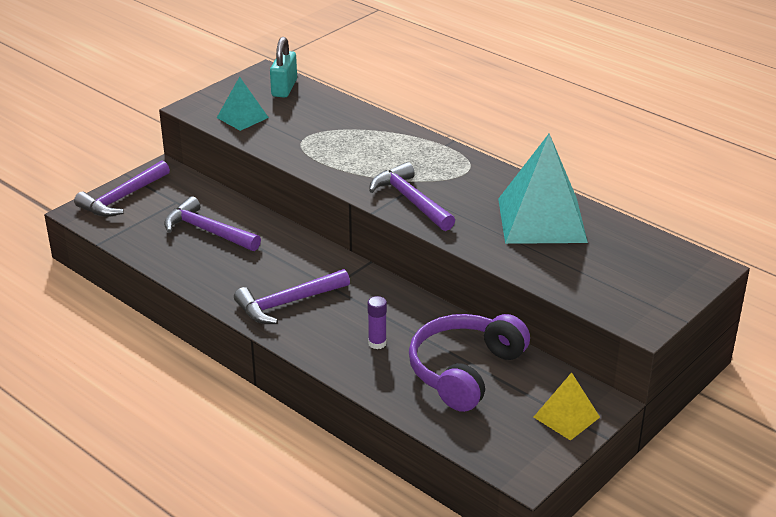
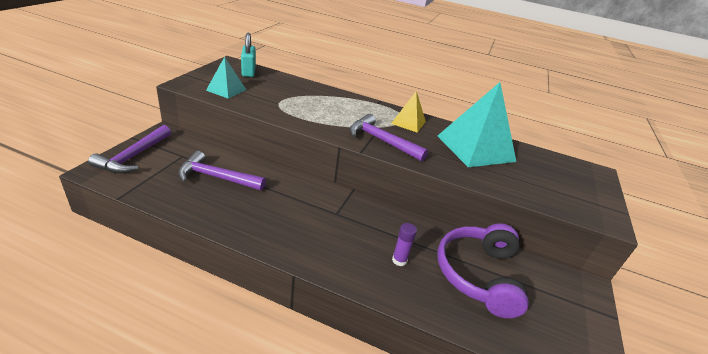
camera: 25 degrees left, 0 degrees up
purple hammer [234,269,350,324] -> none
yellow pyramid [534,372,600,441] -> yellow pyramid moved to [391,91,426,133]

